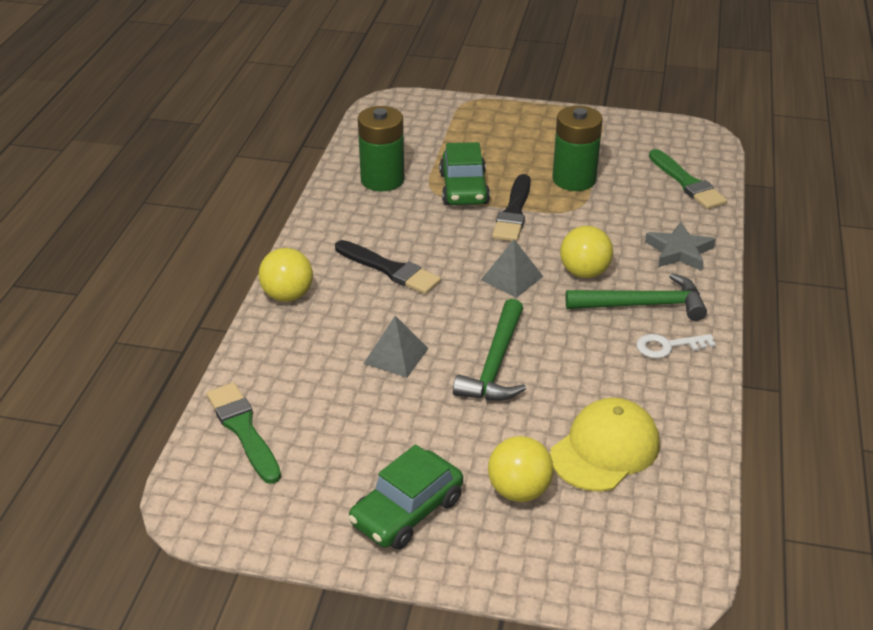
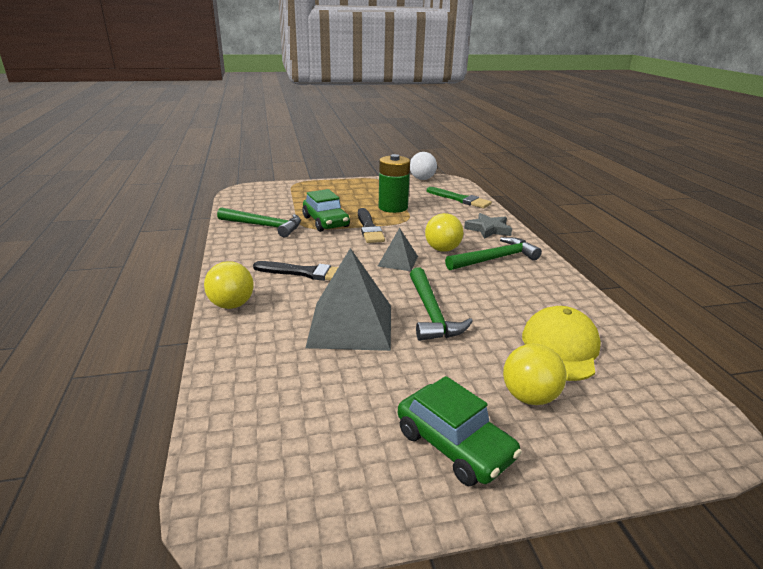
camera: 25 degrees left, 10 degrees down
green brush [206,382,281,484] -> none
green car [348,445,463,550] -> green car turned 60 degrees counterclockwise [398,376,522,486]
green battery [358,106,404,191] -> green hammer [217,207,301,238]
grey pyramid [363,316,429,378] -> grey pyramid [305,248,391,351], size x1.89
white key [636,334,716,359] -> none
none -> white ball [410,152,437,180]

